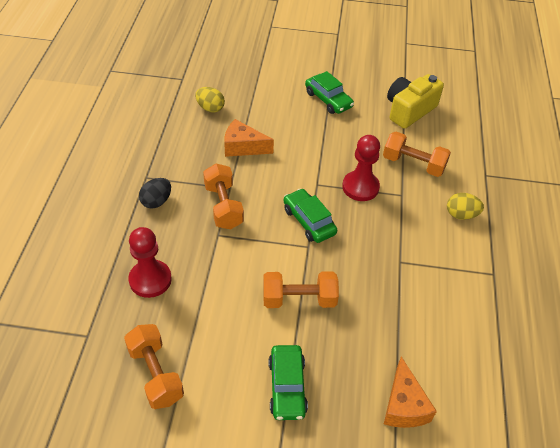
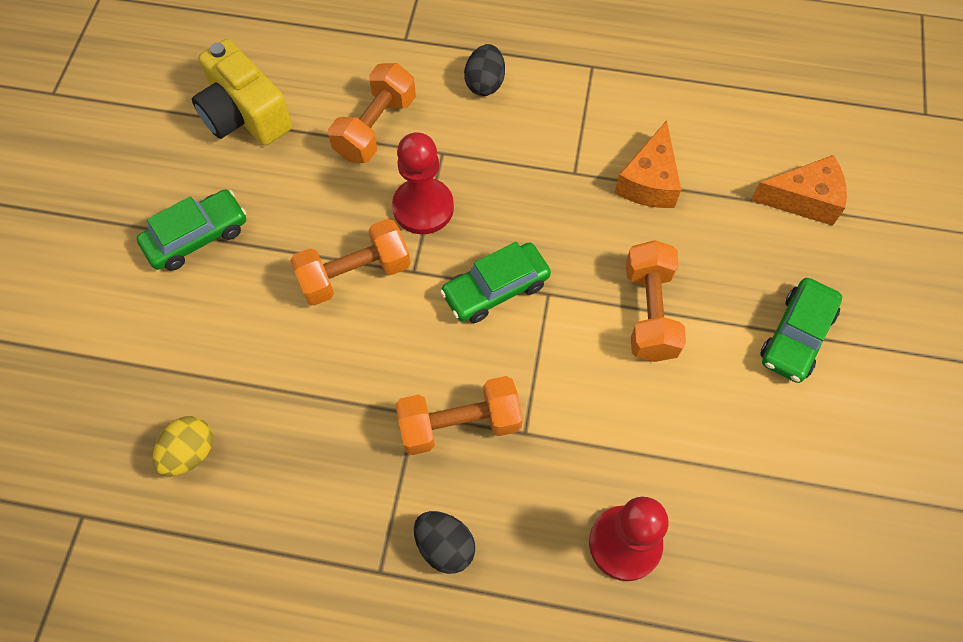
camera: 85 degrees left, 15 degrees up
orange dumbbell [124,324,184,409] -> orange dumbbell moved to [290,219,411,306]
orange cheese [224,119,274,157] -> orange cheese moved to [615,120,681,208]
green car [268,345,308,420] -> green car turned 120 degrees clockwise [760,278,842,383]
yellow egg [447,193,484,220] -> black egg [464,44,505,96]

